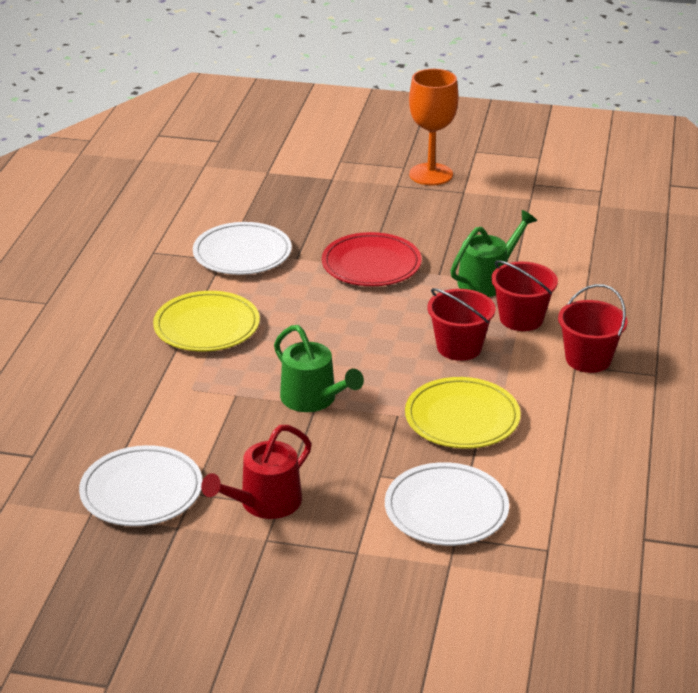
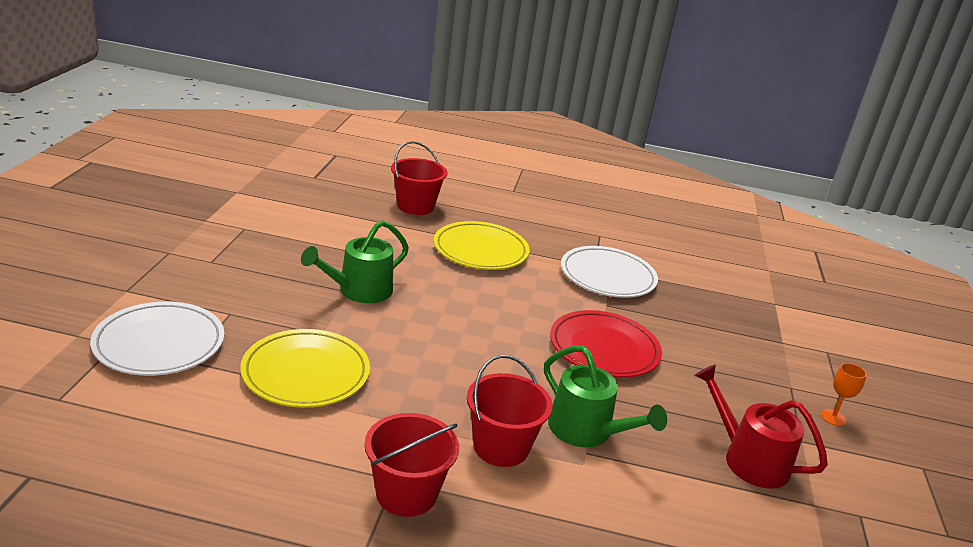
camera: 85 degrees right, 5 degrees down
white plate [79,445,202,526] -> none
red watering can [201,425,312,519] -> red watering can moved to [694,364,828,489]
orange goblet [409,69,458,185] -> orange goblet [821,363,867,426], size x0.43
red bucket [427,288,495,361] -> red bucket moved to [391,141,448,215]

